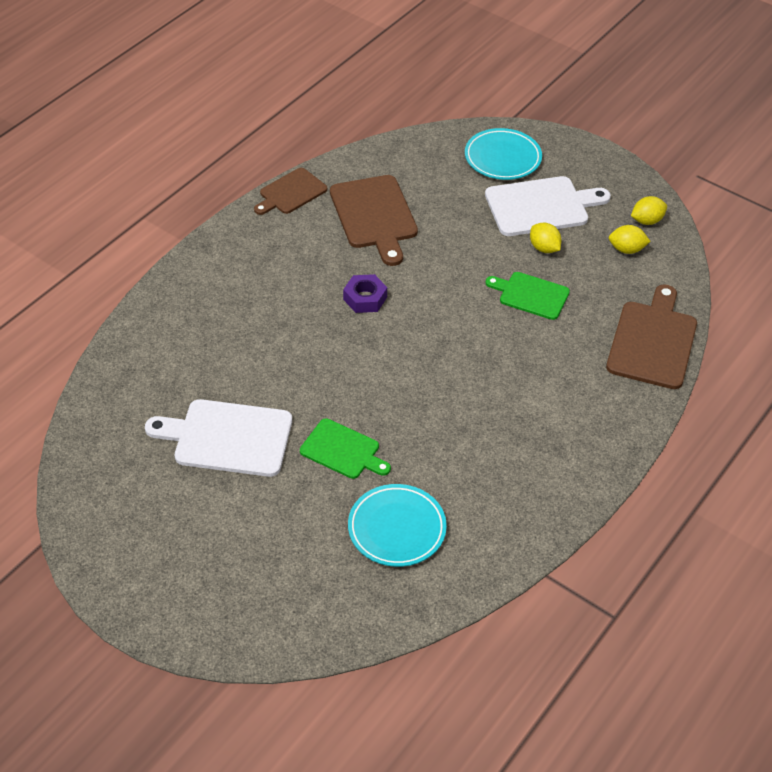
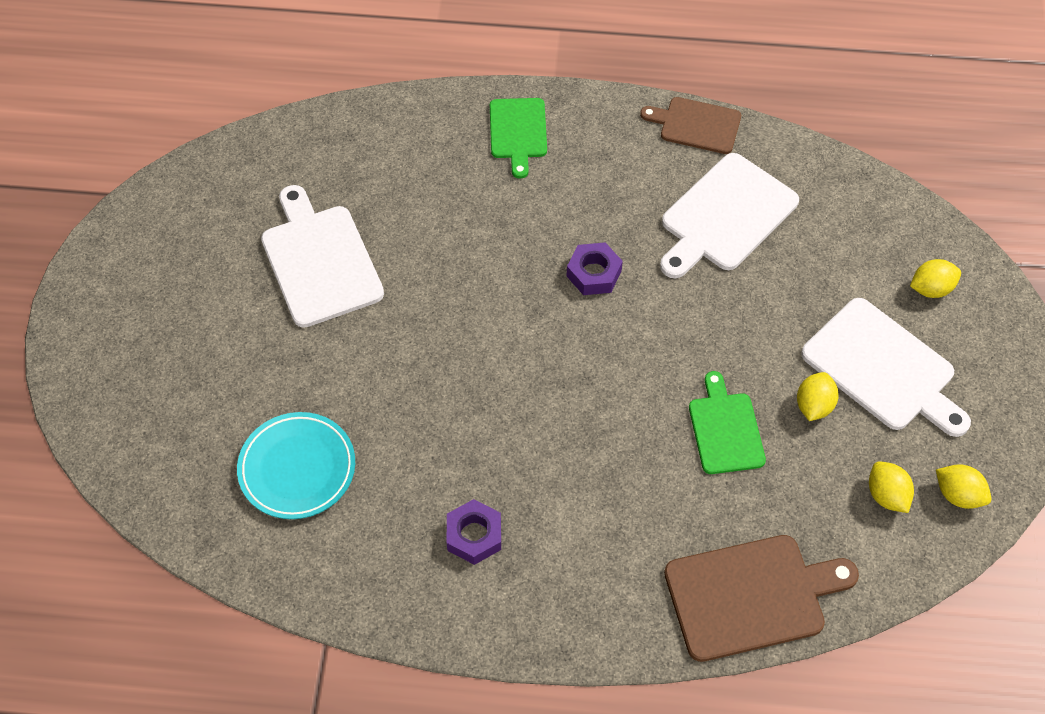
camera: 60 degrees right, 10 degrees up
green cutting board [300,418,391,479] -> green cutting board moved to [490,98,547,179]
brown cutting board [330,175,418,266] -> white cutting board [660,153,799,278]
turquoise plate [465,128,542,180] -> yellow lemon [910,259,961,298]
none -> purple nut [447,499,501,565]

